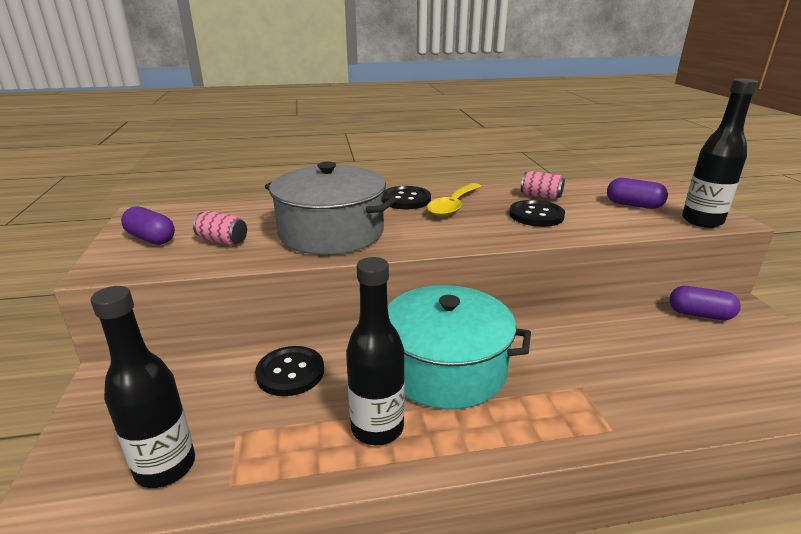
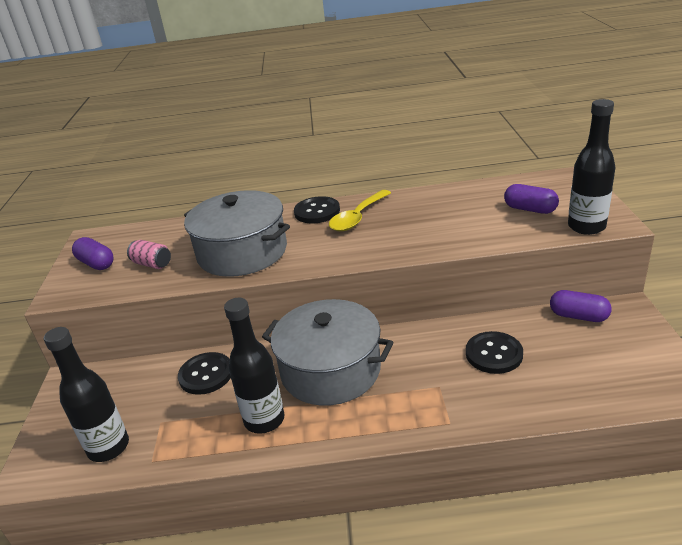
camera: 10 degrees right, 5 degrees up
turquoise pot [388,285,531,409] -> grey pot [262,299,393,406]
black button [509,200,565,227] -> black button moved to [466,331,523,374]
pink can [521,171,565,200] -> none

